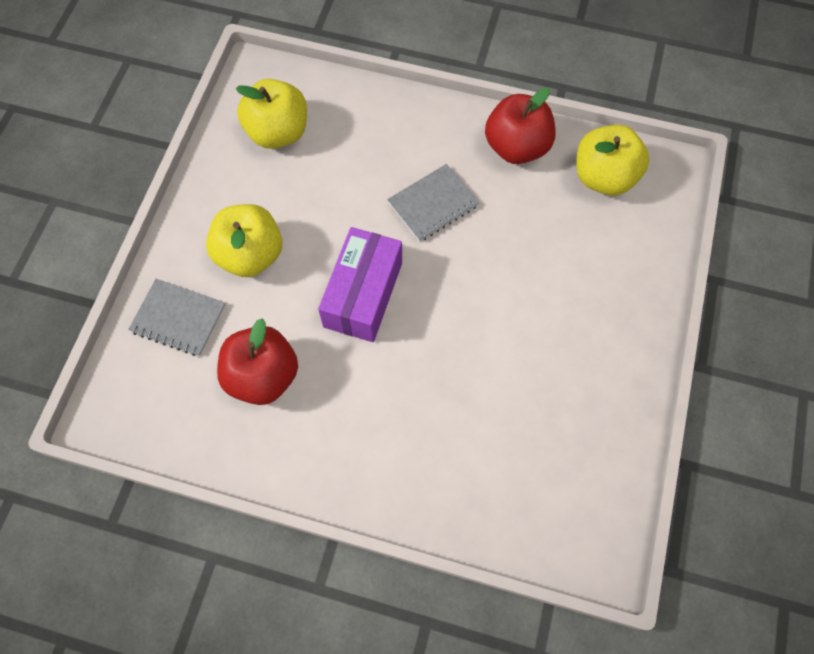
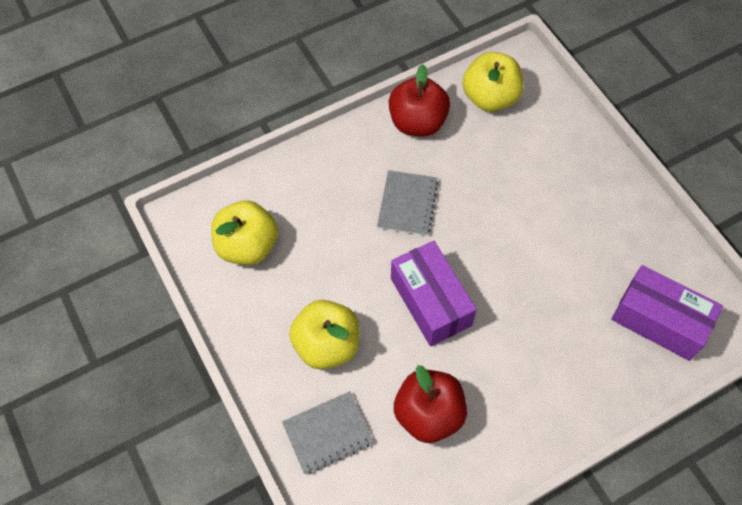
camera: 45 degrees left, 5 degrees down
none -> purple box [611,265,723,361]

